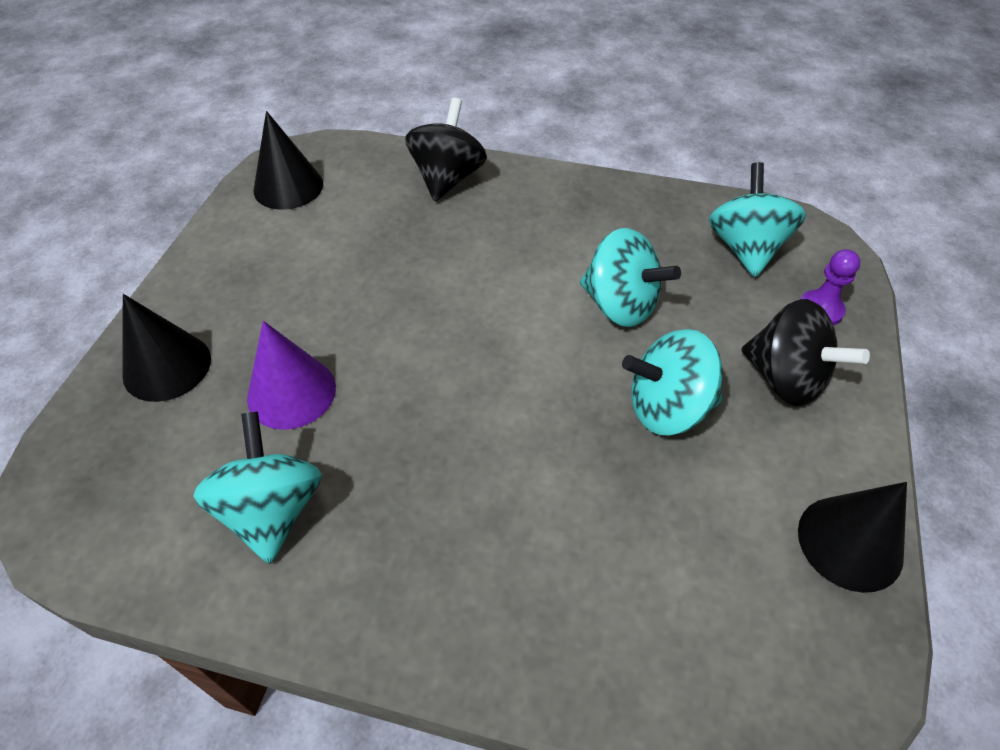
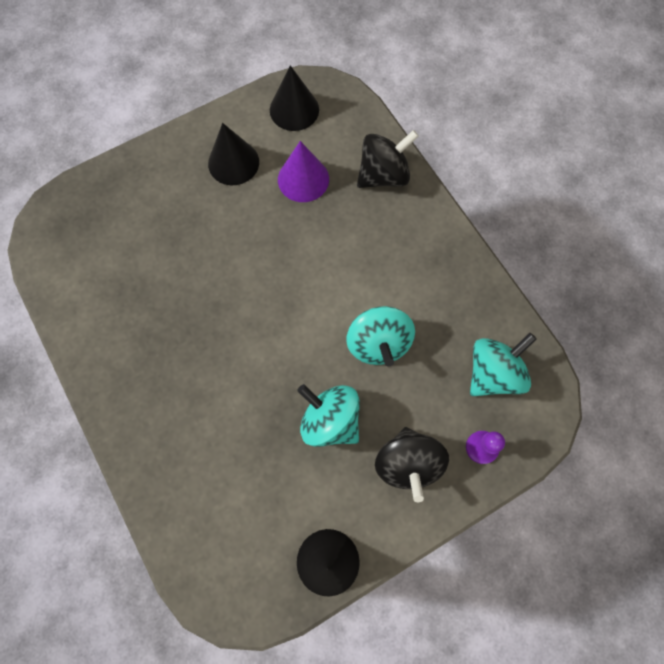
camera: 45 degrees right, 20 degrees up
black cone [122,294,211,402] -> black cone moved to [208,123,259,185]
turquoise spinning top [193,412,322,564] -> none
purple cone [247,321,336,430] -> purple cone moved to [278,141,329,202]

